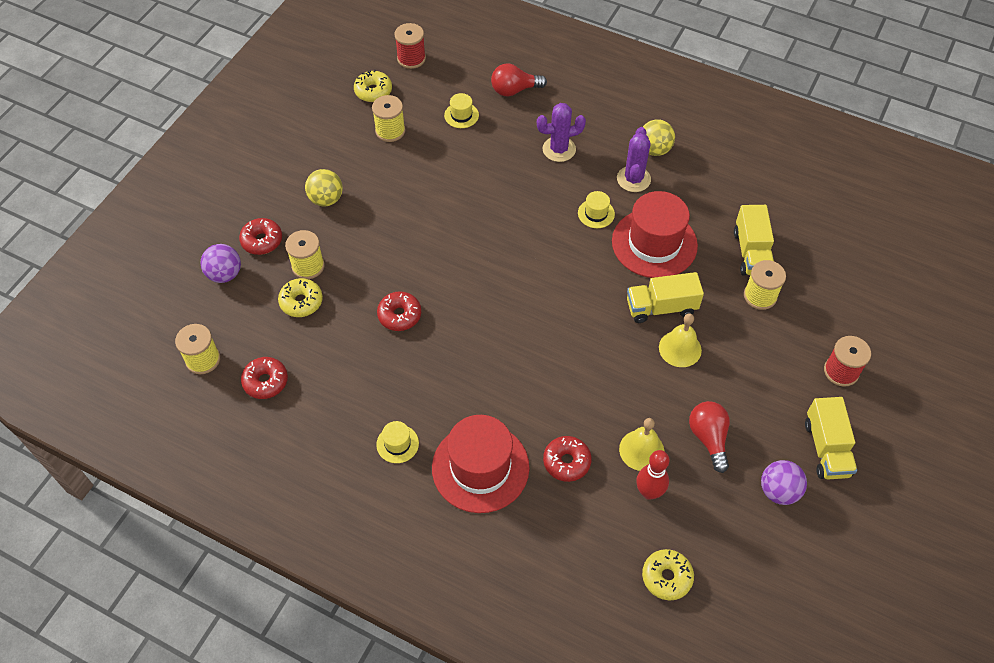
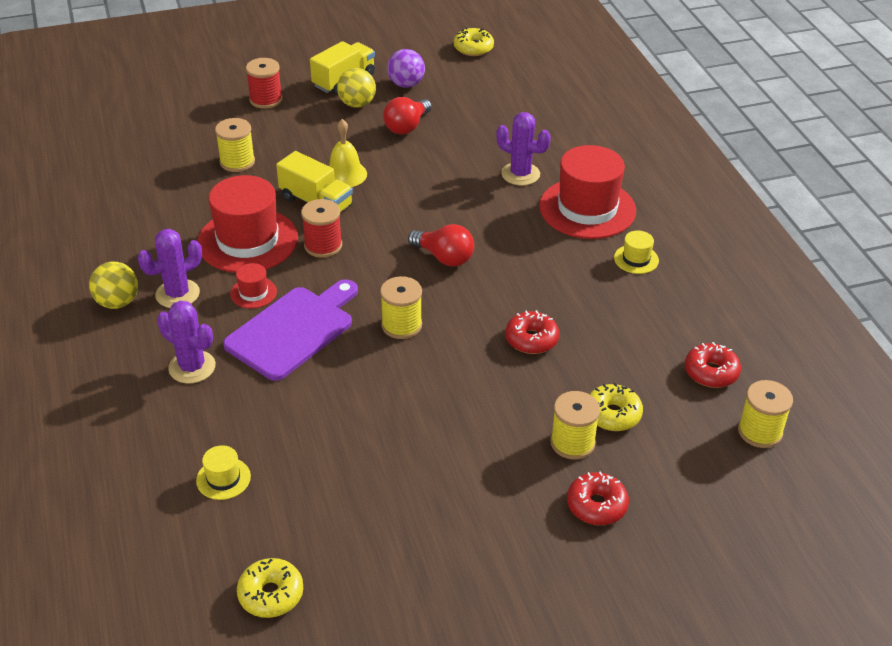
camera: 135 degrees left, 15 degrees down
purple ball [200,244,241,283] -> none
yellow ball [305,169,343,206] -> yellow ball moved to [337,68,376,108]
yellow spool [372,95,405,142] -> yellow spool moved to [380,276,422,339]
red spool [395,23,426,69] -> red spool moved to [301,199,342,258]
red light bulb [491,64,547,96] -> red light bulb moved to [408,224,474,267]
red donut [543,436,592,482] -> purple cactus [496,112,551,186]
yellow hat [578,191,615,228] -> red hat [230,263,277,309]
yellow bell [619,418,664,471] -> none
red bowling pin [636,450,669,500] -> none
yellow donut [642,549,694,600] -> yellow donut moved to [454,27,494,56]
yellow truck [734,205,774,276] -> none
none -> purple cutting board [223,279,358,381]

